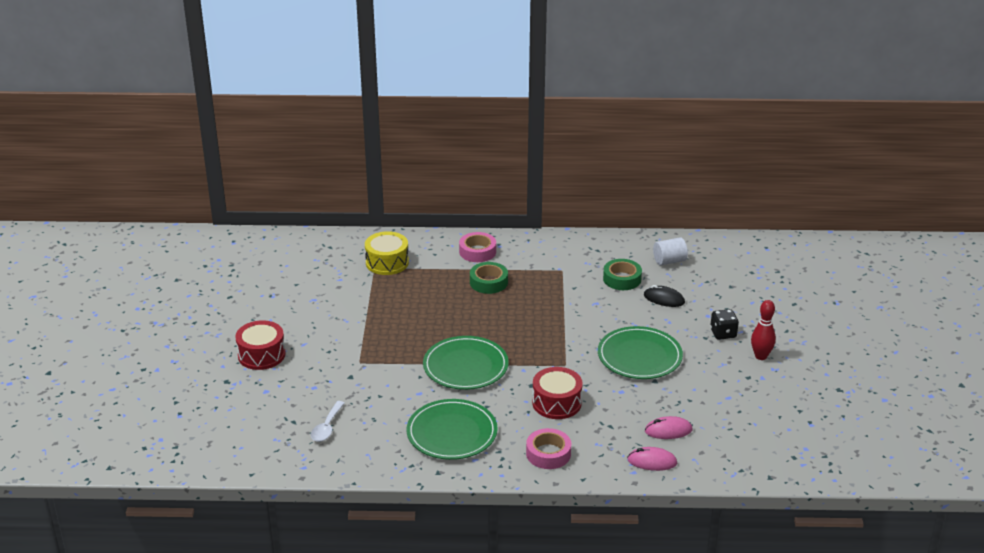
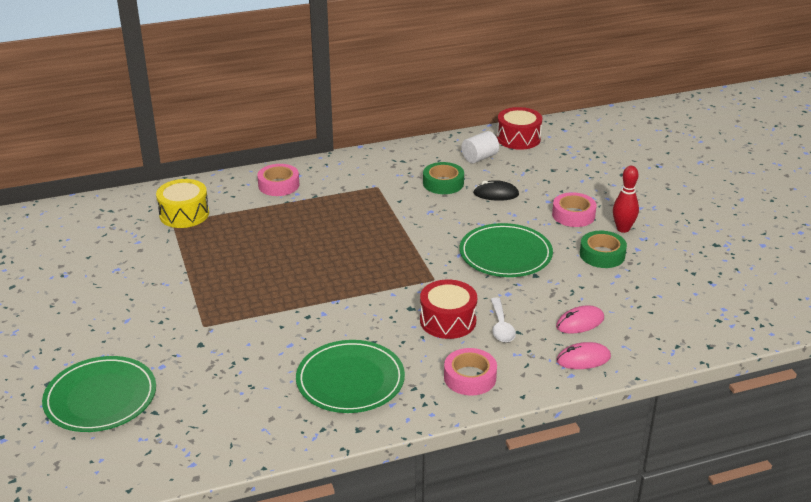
camera: 20 degrees left, 0 degrees up
red drum [235,320,286,370] -> red drum moved to [497,107,542,150]
white spoon [311,401,345,442] -> white spoon moved to [491,298,516,343]
green plate [423,336,509,390] -> green plate moved to [42,356,156,432]
green tape [470,262,508,294] -> green tape moved to [580,231,627,268]
black dice [710,309,739,340] -> pink tape [552,192,597,227]

